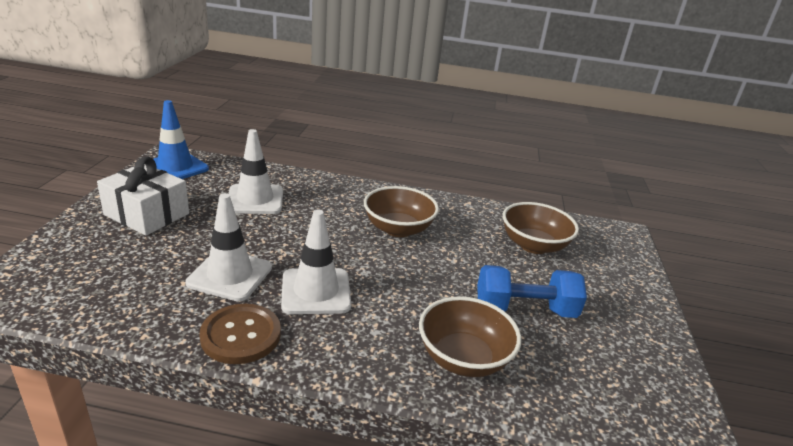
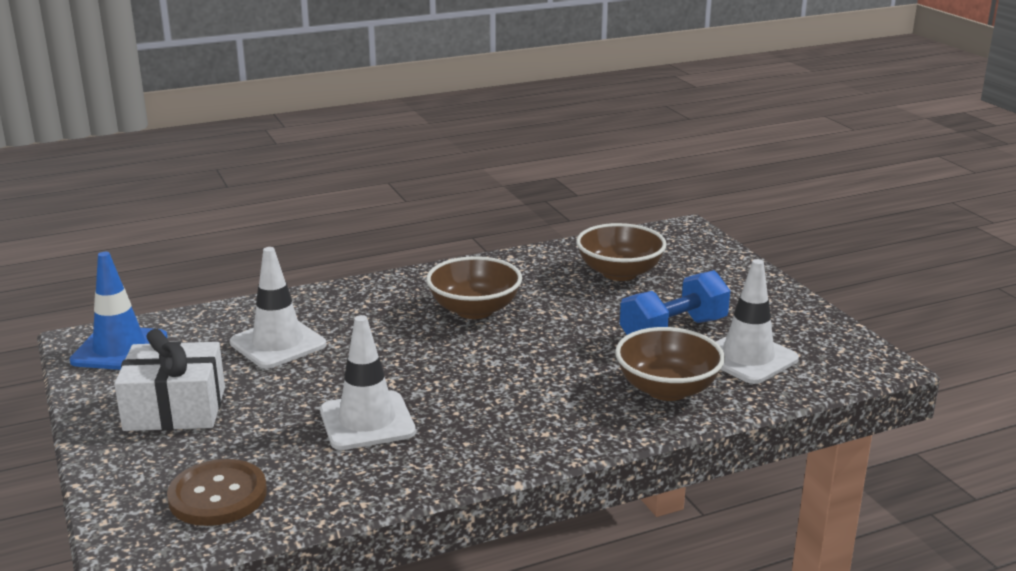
camera: 30 degrees left, 5 degrees down
brown button [199,304,281,364] -> brown button moved to [167,459,267,526]
white traffic cone [281,209,351,314] -> white traffic cone moved to [716,259,799,384]

